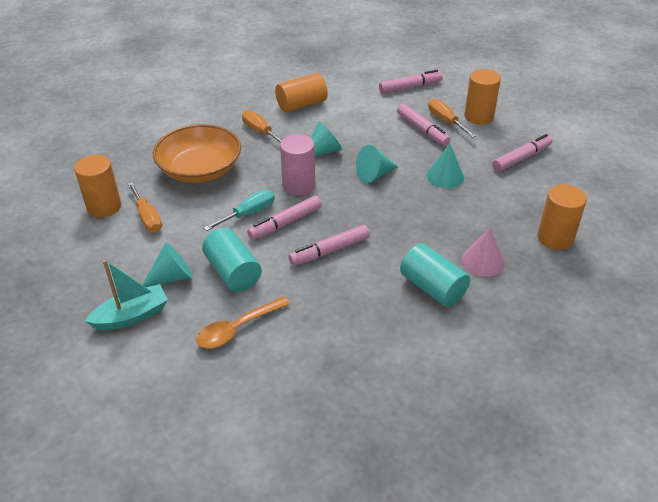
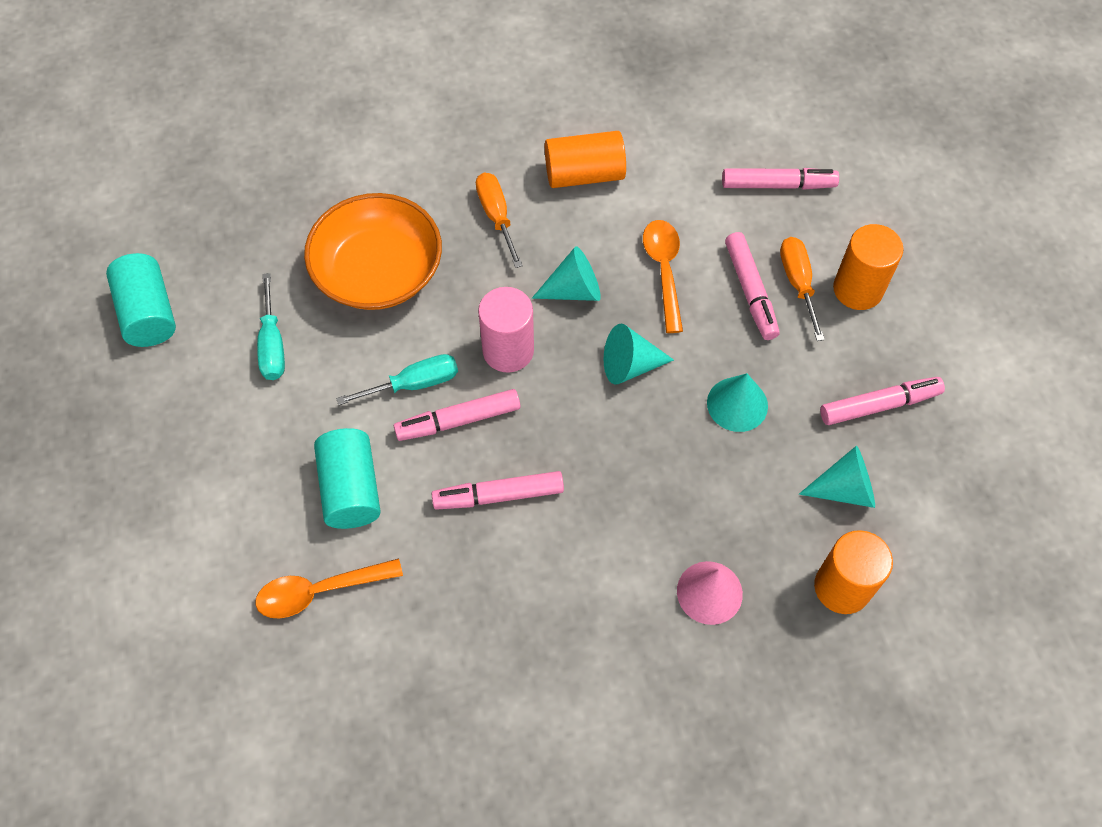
camera: 20 degrees right, 20 degrees up
orange cylinder [74,155,121,218] -> none
turquoise boat [85,260,168,330] -> none
orange screwdriver [128,182,162,232] -> turquoise screwdriver [257,273,285,380]
turquoise cone [143,242,193,287] -> turquoise cone moved to [799,445,875,508]
turquoise cylinder [400,243,470,307] -> turquoise cylinder moved to [106,253,176,347]
none -> orange spoon [643,220,683,333]

